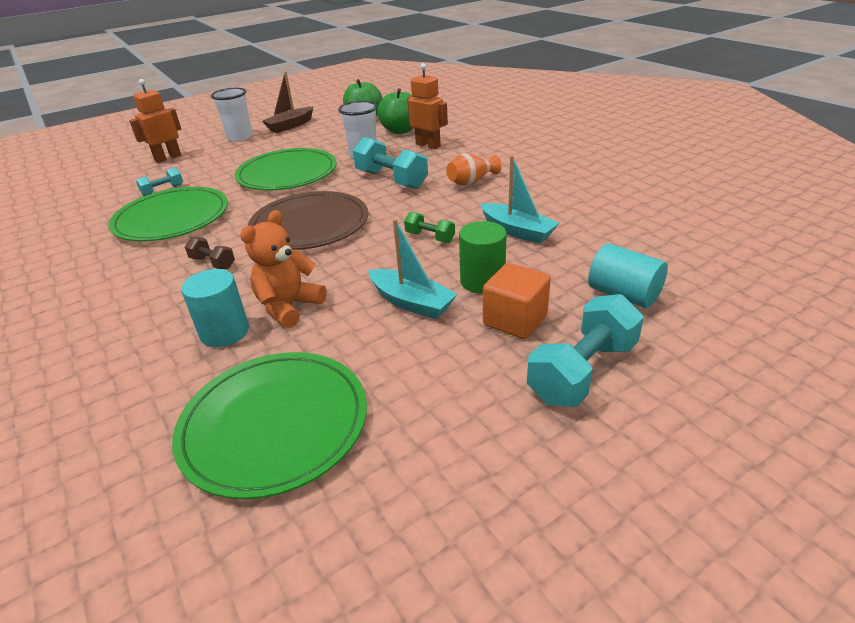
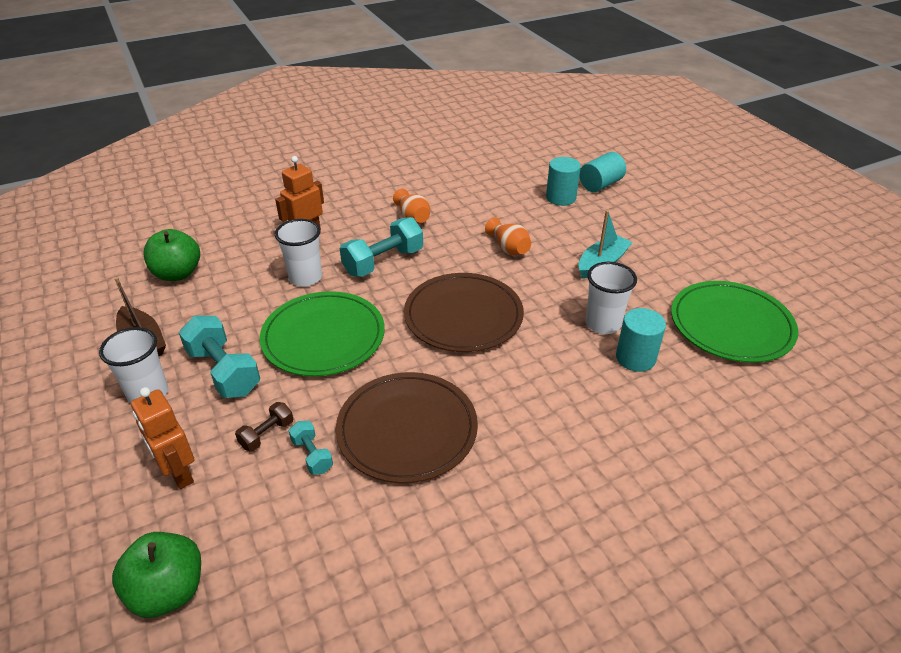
camera: 85 degrees left, 5 degrees up
green plate [108,187,228,242] -> brown plate [336,372,478,483]
brown dumbbell [185,237,235,269] -> brown dumbbell moved to [235,402,293,451]
orange teddy bear [240,210,327,328] -> white cup [585,262,637,334]
green apple [377,88,413,134] -> green apple moved to [112,532,201,618]
green dumbbell [404,212,455,243] -> orange vase [485,217,531,255]
green cylinder [459,221,507,294] -> none
turquoise boat [480,155,559,244] -> none
orange cube [483,263,551,339] -> none
turquoise dumbbell [527,294,644,407] -> turquoise dumbbell moved to [179,316,260,398]
none -> turquoise cylinder [546,157,581,206]

